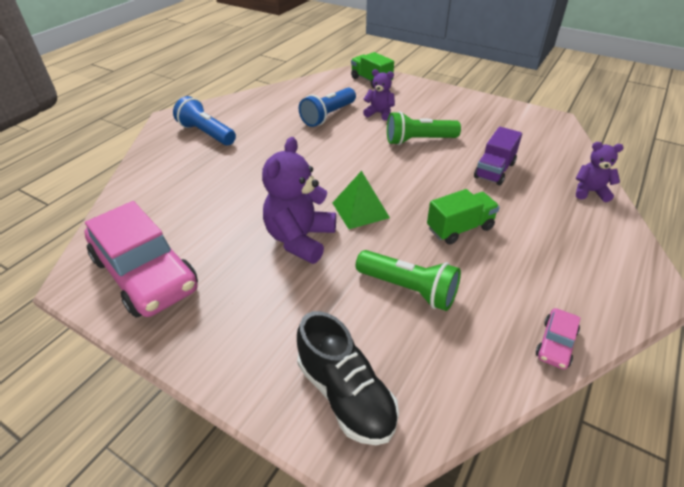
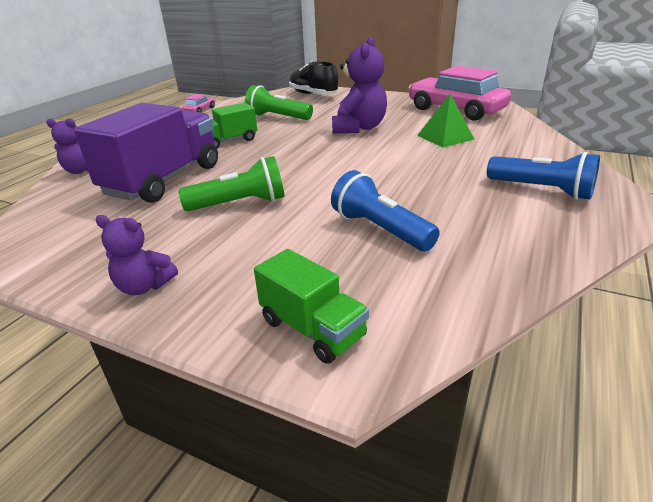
camera: 175 degrees right, 10 degrees down
blue flashlight [299,88,356,127] -> blue flashlight turned 75 degrees counterclockwise [331,170,440,251]
green pyramid [332,171,390,229] -> green pyramid moved to [417,94,474,147]
purple teddy bear [363,69,395,121] -> purple teddy bear moved to [95,215,178,295]
purple truck [474,127,522,185] -> purple truck [74,103,218,203], size x1.86

